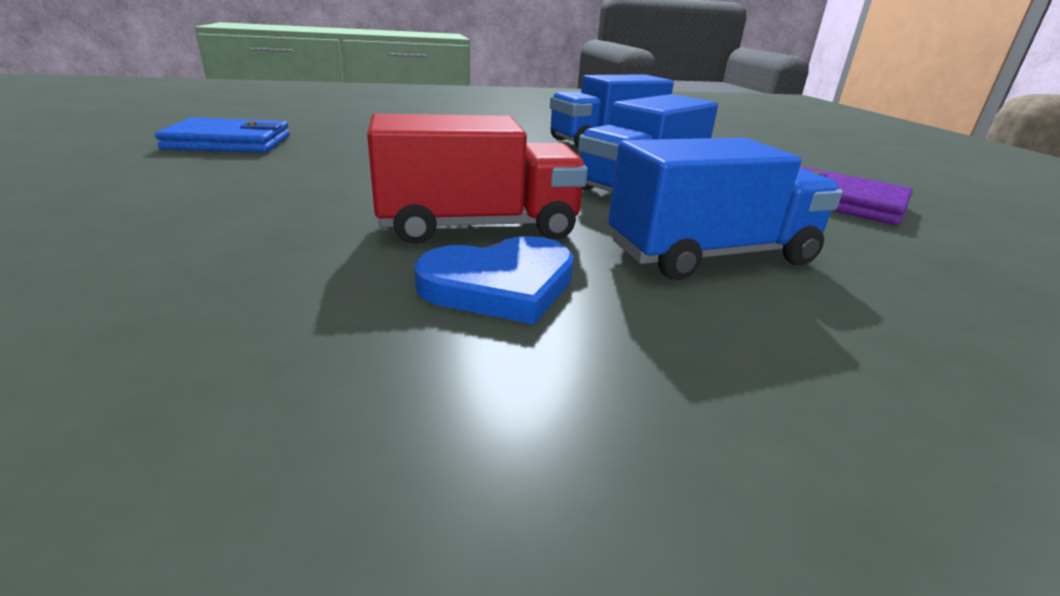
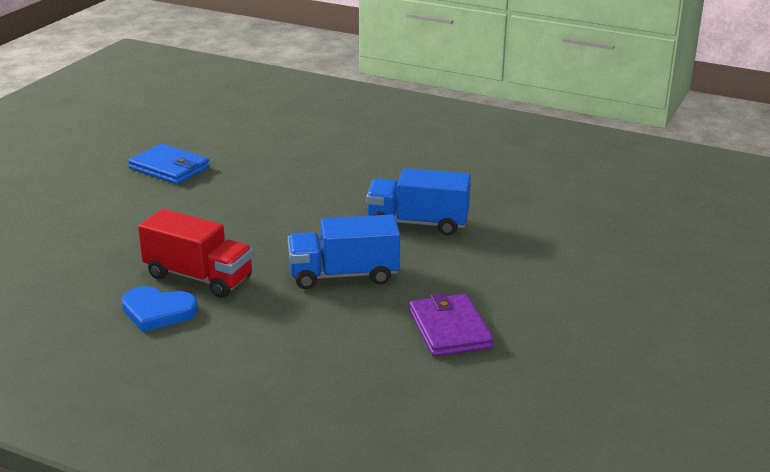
camera: 40 degrees right, 0 degrees up
blue truck [608,137,843,280] -> none

